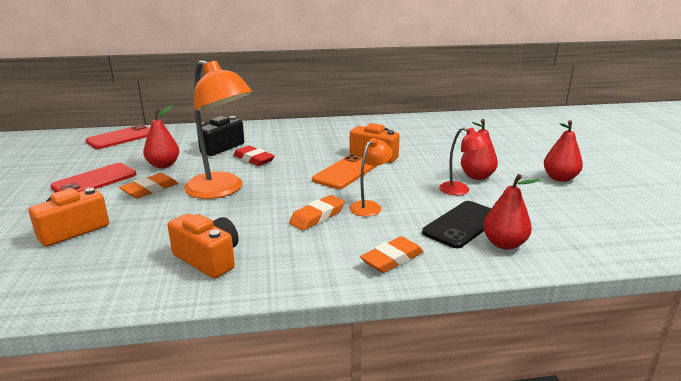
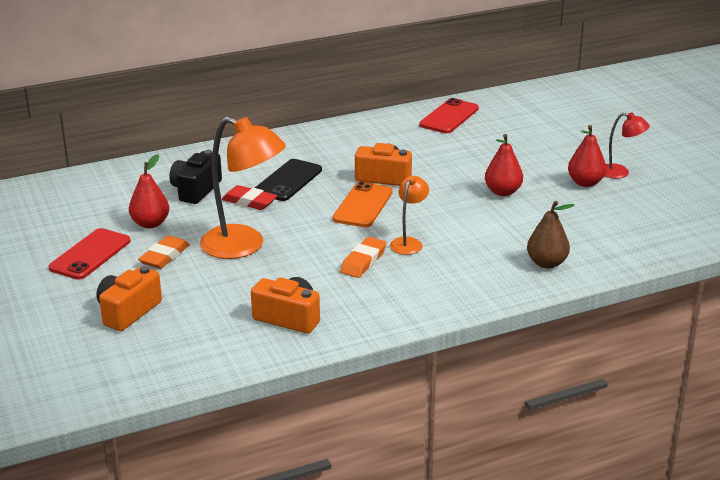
camera: 15 degrees left, 5 degrees up
red phone [85,124,150,149] -> red phone moved to [419,98,479,133]
orange eraser [360,236,424,273] -> none
black phone [422,201,491,248] -> black phone moved to [255,159,322,201]
red lamp [439,127,490,195] -> red lamp moved to [605,113,650,179]
red pear [483,174,541,250] -> brown pear [527,201,575,268]

